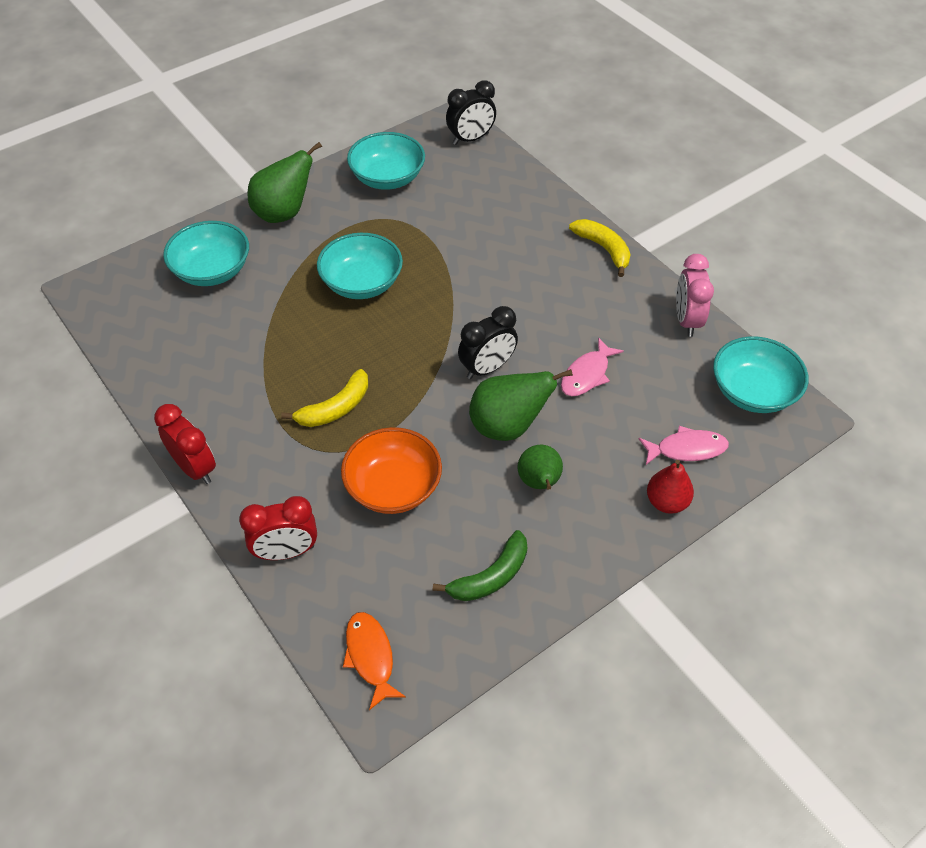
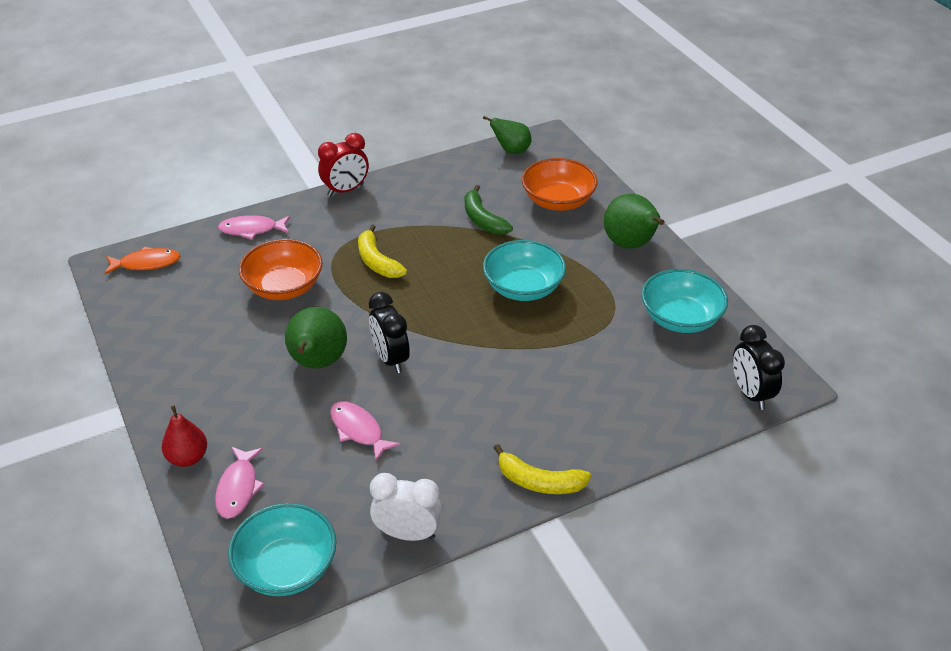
camera: 100 degrees right, 10 degrees down
turquoise bowl [163,221,249,286] -> orange bowl [522,158,598,211]
red clock [239,496,317,560] -> pink fish [218,215,290,240]
green banana [433,530,527,601] -> green banana moved to [465,185,513,235]
green pear [517,445,563,490] -> green pear moved to [483,116,531,154]
yellow banana [569,219,631,277] -> yellow banana turned 45 degrees clockwise [493,444,591,494]
pink clock [676,254,714,337] -> white clock [370,473,442,541]

